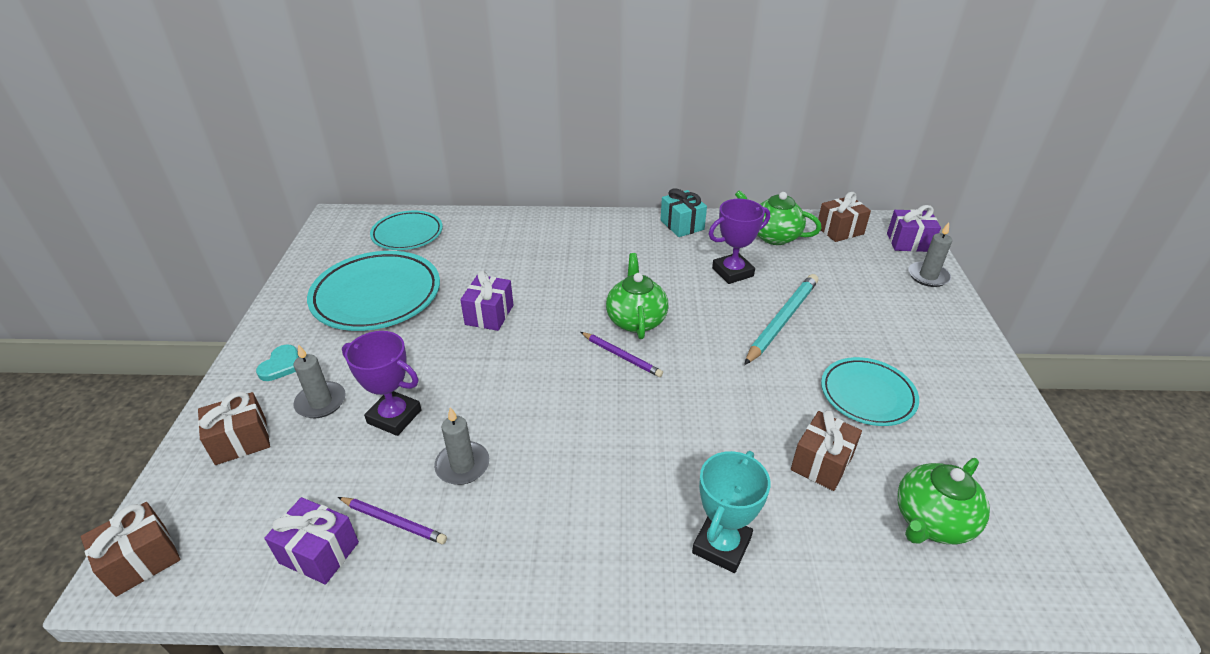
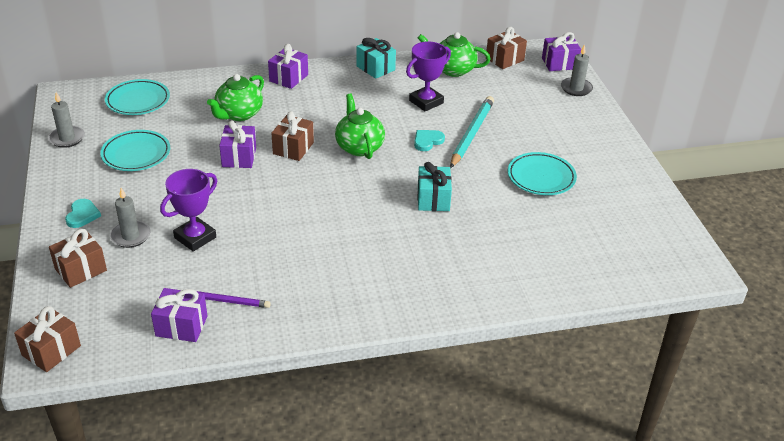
camera: 15 degrees left, 0 degrees up
turquoise plate [307,251,440,331] -> turquoise plate [100,130,170,171], size x0.62
purple trophy [342,331,421,436] -> purple trophy turned 60 degrees counterclockwise [160,169,217,252]
grey candle [434,407,489,485] -> grey candle moved to [48,92,85,148]
purple pencil [581,332,663,377] -> none
turquoise trophy [692,451,770,573] -> none
brown gift [791,410,862,491] -> brown gift moved to [271,111,314,161]
green teapot [897,458,990,544] -> green teapot moved to [207,74,264,121]
none -> purple gift [268,44,308,89]
none -> turquoise heart [414,130,445,151]
none -> turquoise gift [417,162,452,211]

